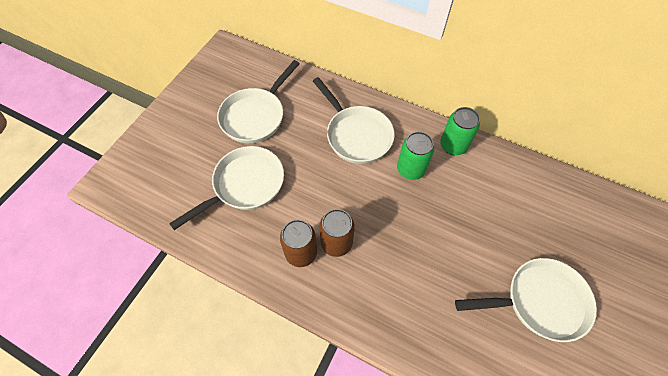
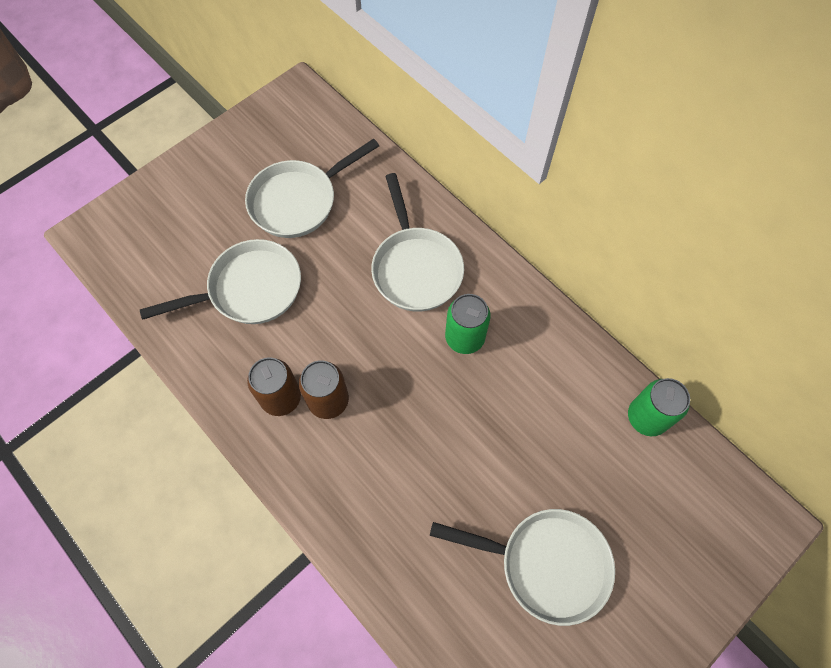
camera: 20 degrees right, 5 degrees up
green can [440,107,480,155] -> green can moved to [628,378,690,436]

